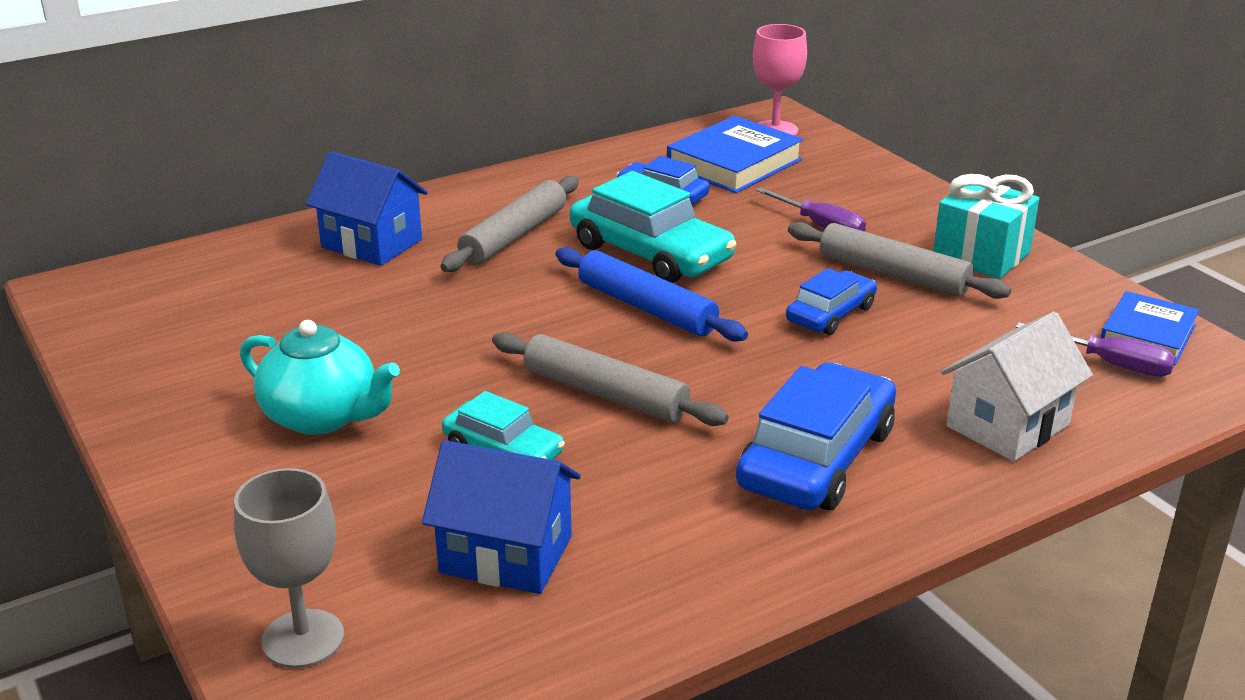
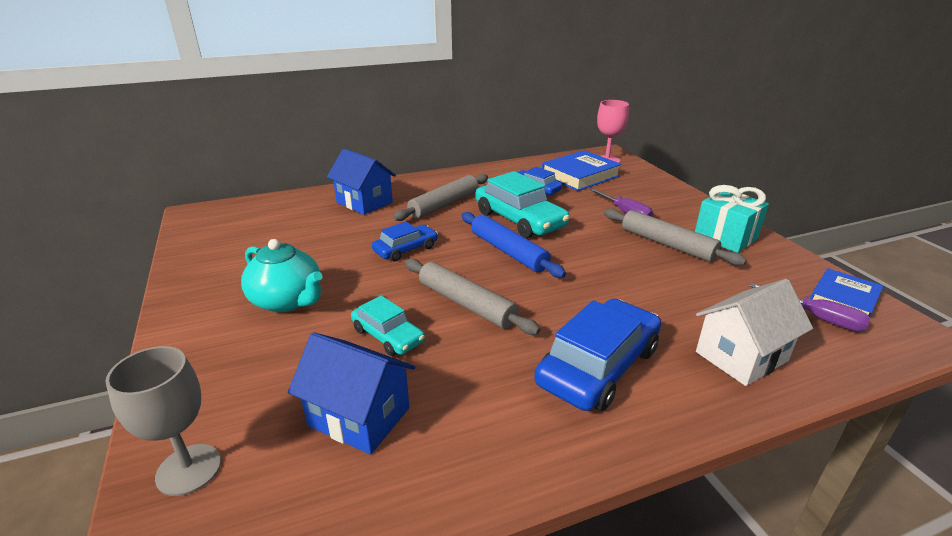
camera: 10 degrees right, 0 degrees up
blue car [786,268,877,335] -> blue car moved to [372,222,438,261]

